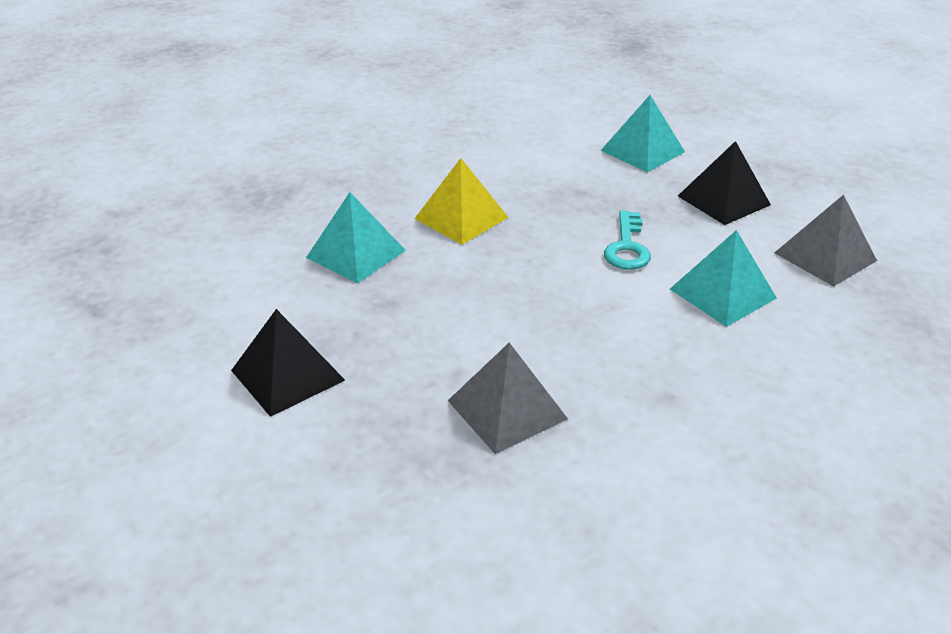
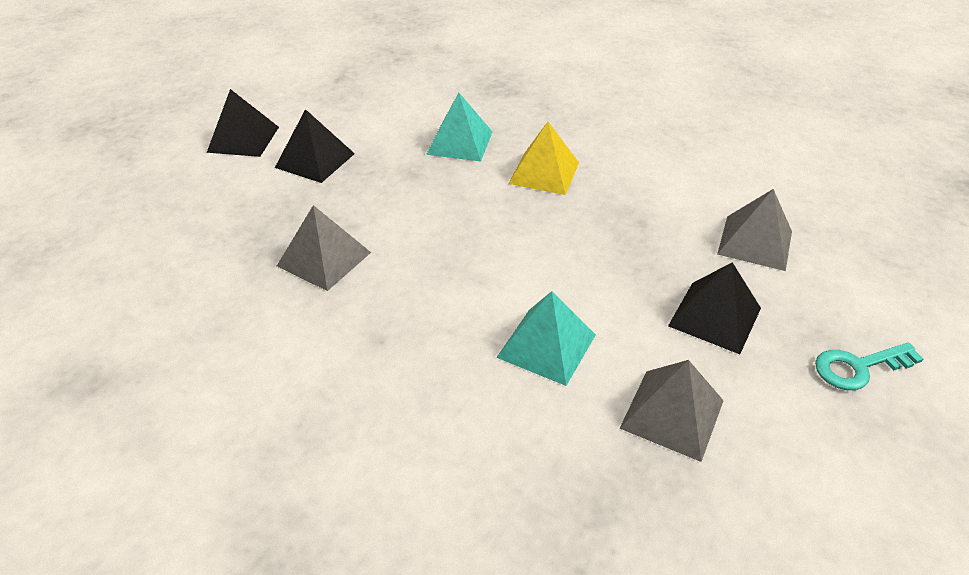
camera: 65 degrees right, 5 degrees up
turquoise pyramid [600,95,685,172] -> grey pyramid [717,189,792,271]
turquoise key [604,210,651,270] -> turquoise key moved to [815,342,923,390]
none -> black pyramid [207,89,279,157]

